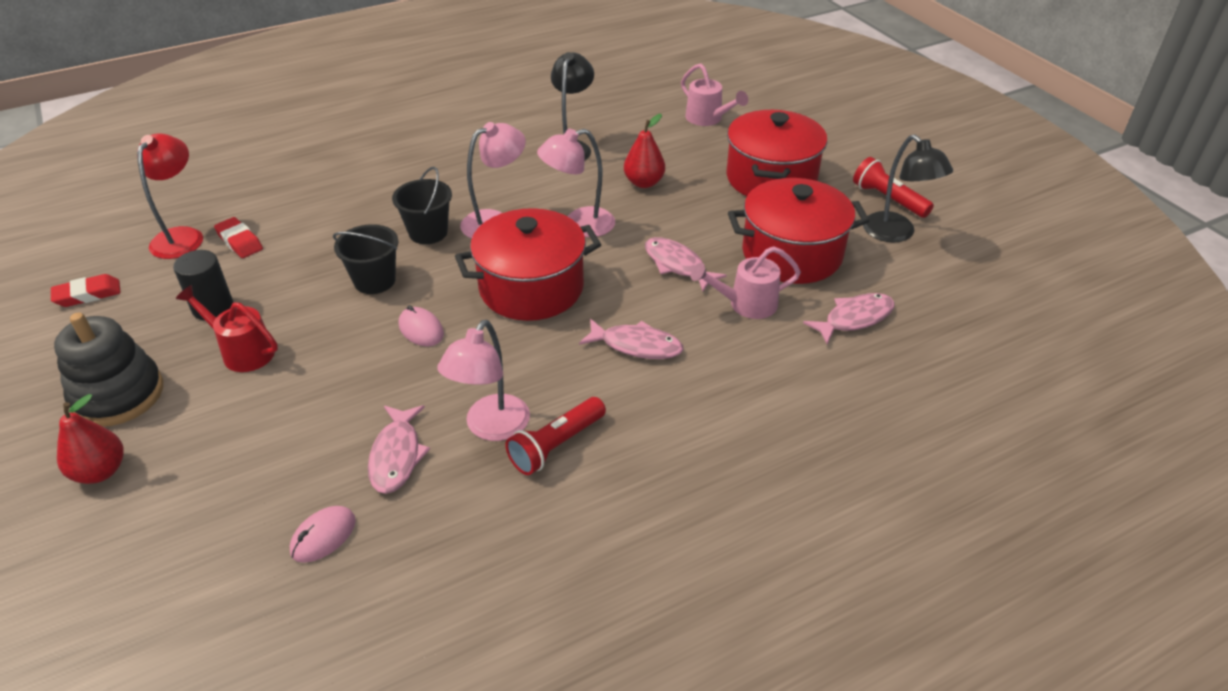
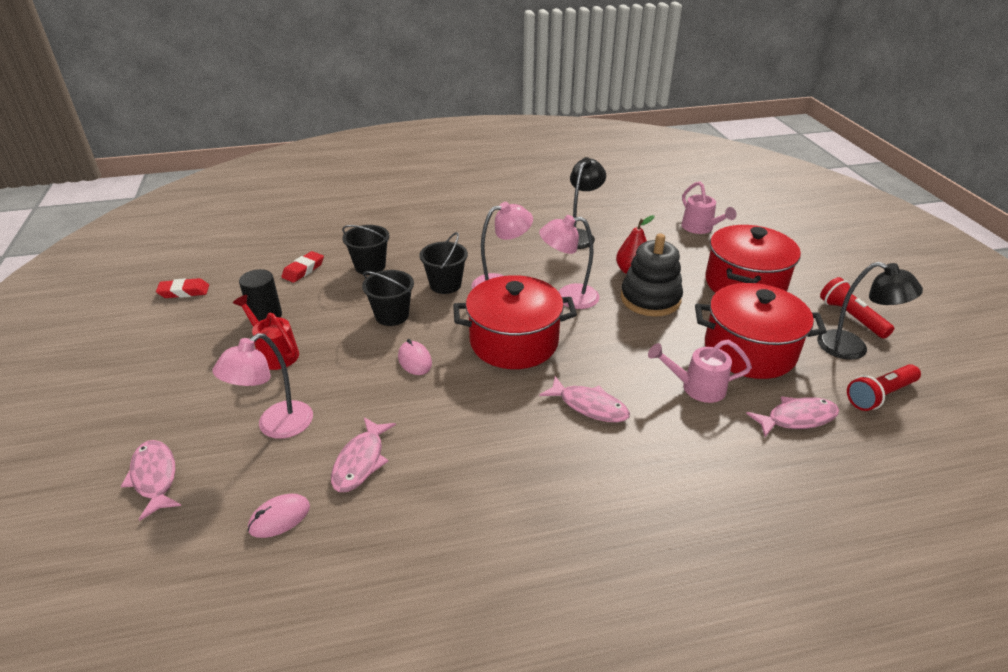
camera: 15 degrees right, 5 degrees down
black stacking toy [54,313,163,427] -> black stacking toy moved to [621,234,683,317]
red pear [57,394,123,484] -> none
red lamp [137,133,203,259] -> none
red eraser [214,217,263,258] -> red eraser turned 60 degrees clockwise [281,251,324,283]
pink lamp [437,320,530,441] -> pink lamp moved to [212,333,313,439]
red flashlight [505,397,606,475] -> red flashlight moved to [847,364,921,411]
pink fish [645,237,727,291] -> pink fish moved to [121,440,181,521]
black lamp [863,134,953,243] -> black lamp turned 45 degrees counterclockwise [817,262,923,360]
none -> black bucket [342,225,389,275]

